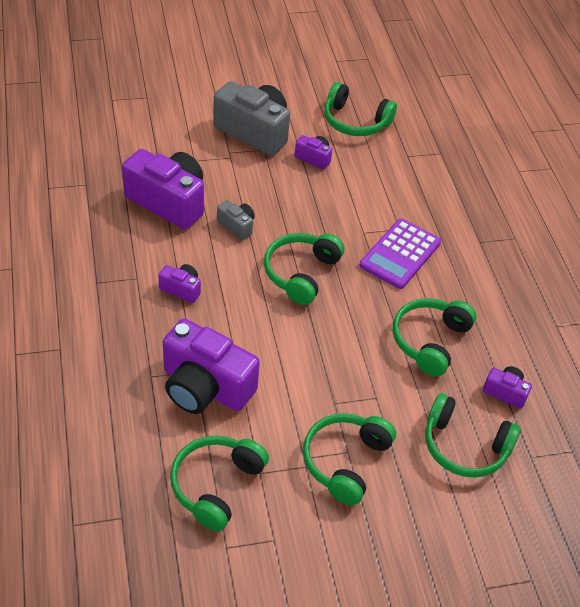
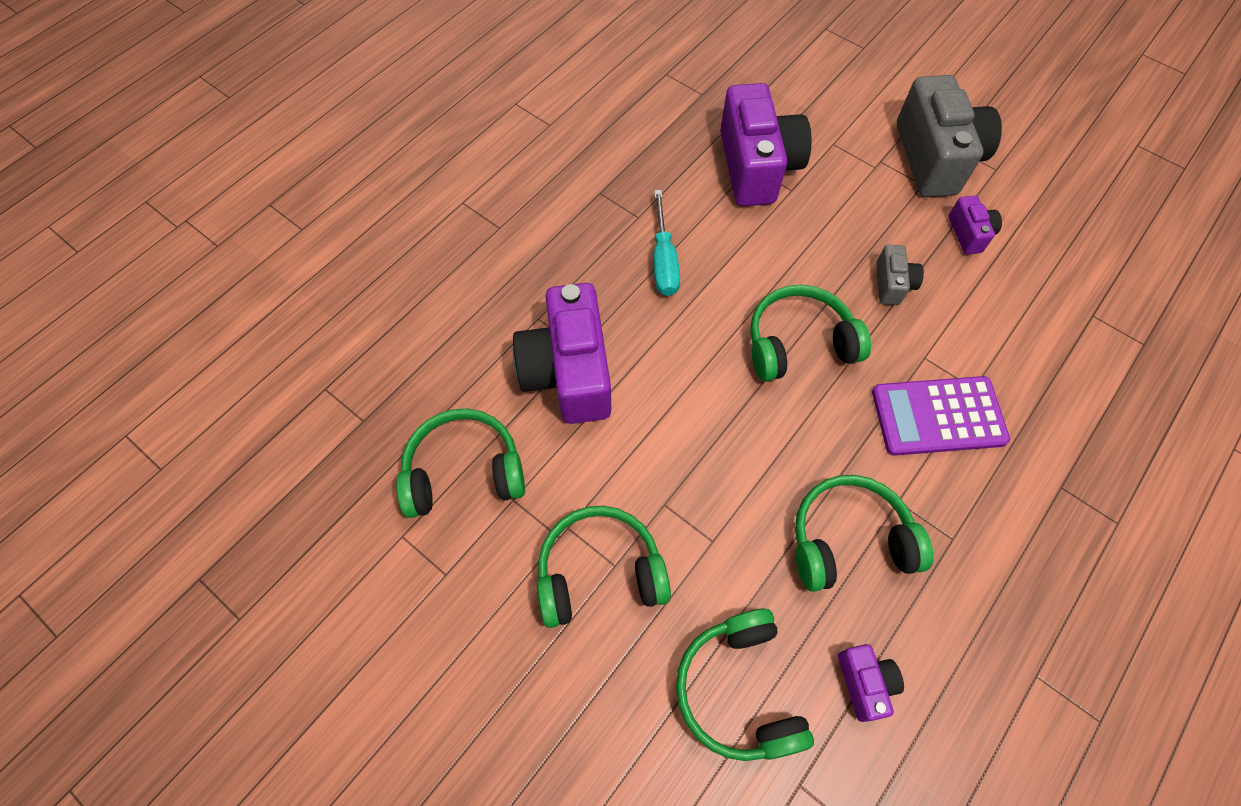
camera: 55 degrees right, 15 degrees up
purple camera [158,264,201,303] -> turquoise screwdriver [654,190,680,296]
grey camera [217,200,255,240] -> grey camera moved to [876,244,924,305]
green headphones [324,82,397,136] -> none

